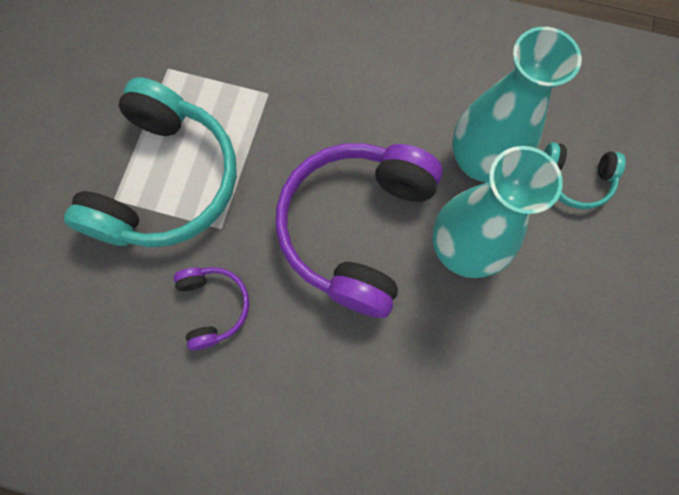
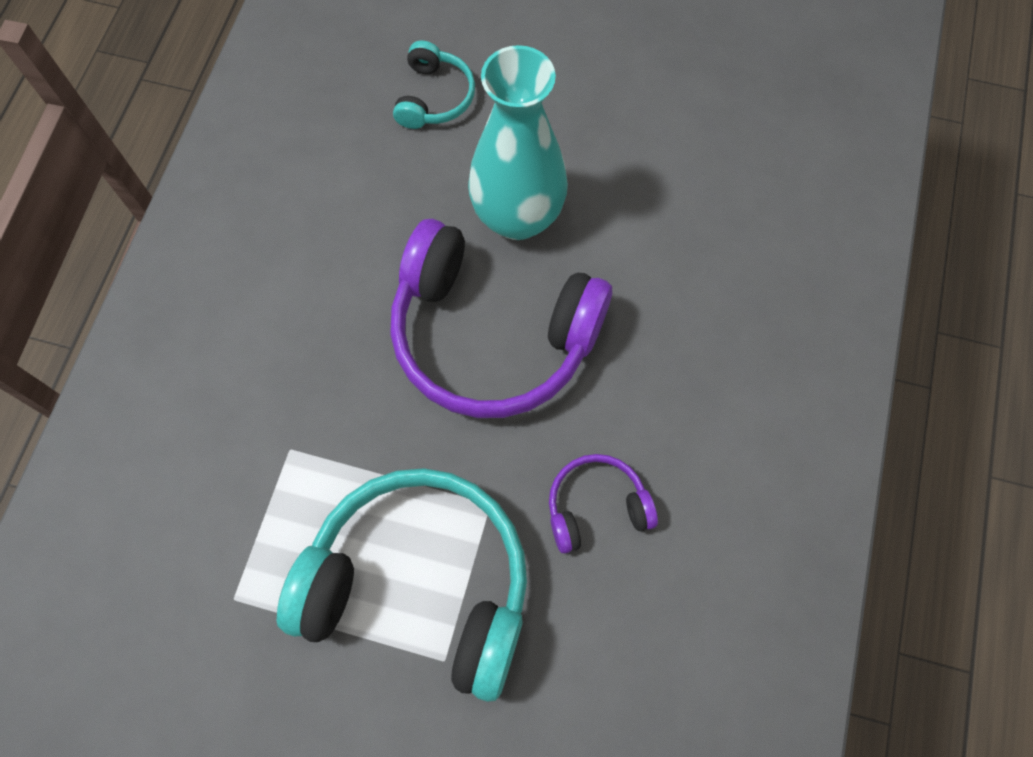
camera: 90 degrees left, 5 degrees down
turquoise vase [452,27,582,182] -> none

